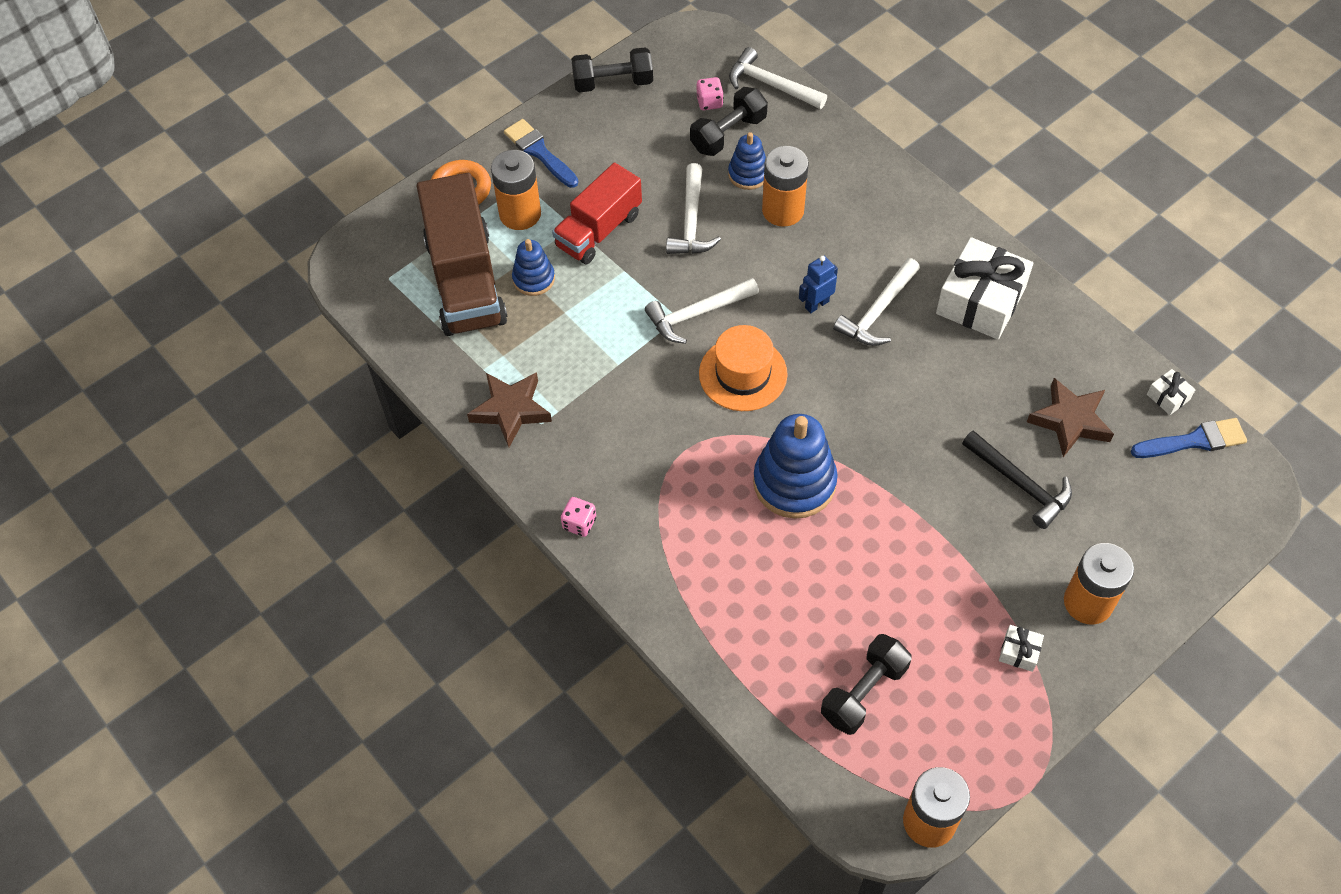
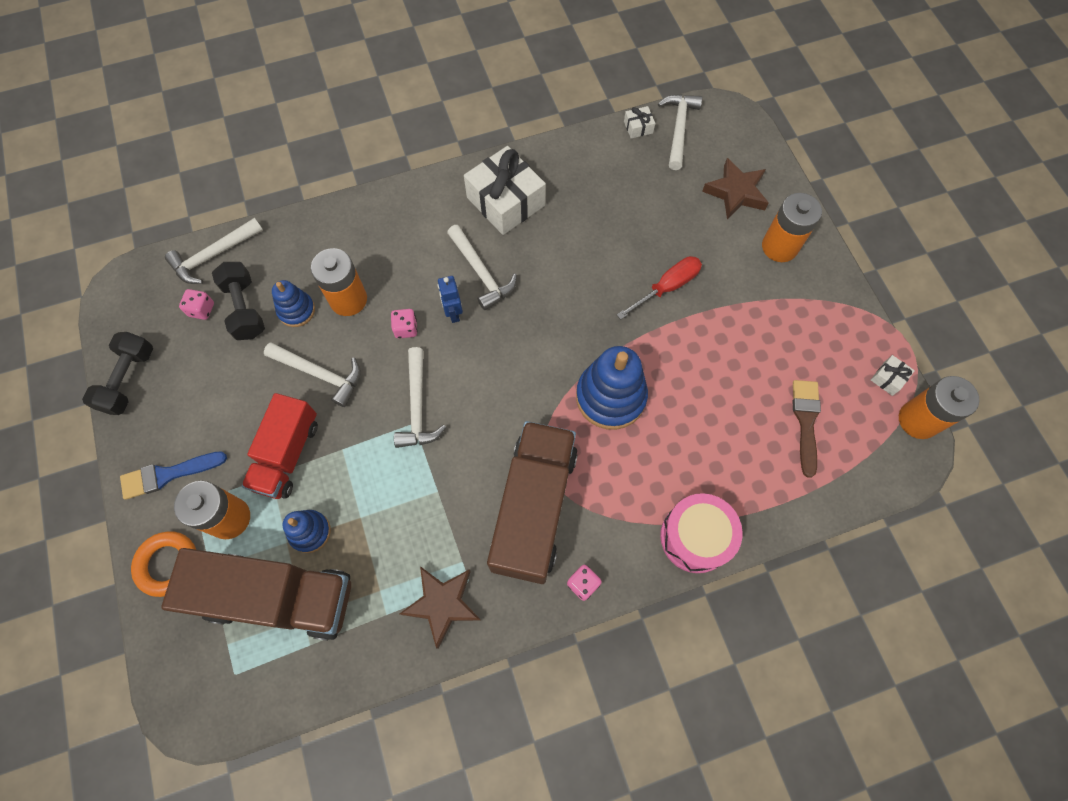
camera: 70 degrees left, 10 degrees up
red truck [552,163,642,264] -> red truck turned 45 degrees clockwise [242,393,318,499]
orange hat [699,325,788,411] -> none
black dumbbell [821,634,912,735] -> brown brush [792,380,821,478]
black hammer [962,430,1072,529] -> none
white gift [999,625,1044,672] -> white gift moved to [871,355,915,396]
brown star [1027,378,1114,457] -> brown star moved to [702,158,769,219]
blue brush [1131,418,1247,458] -> white hammer [658,94,702,170]
none -> pink dice [391,309,418,338]
none -> brown truck [487,421,578,584]
none -> red screwdriver [617,256,702,320]
none -> pink drum [660,493,743,573]

